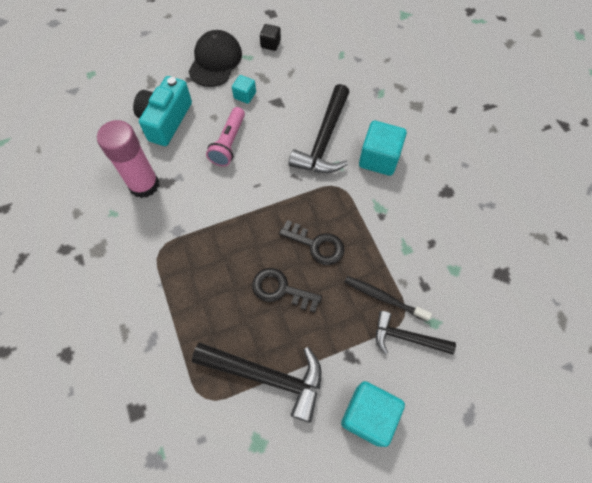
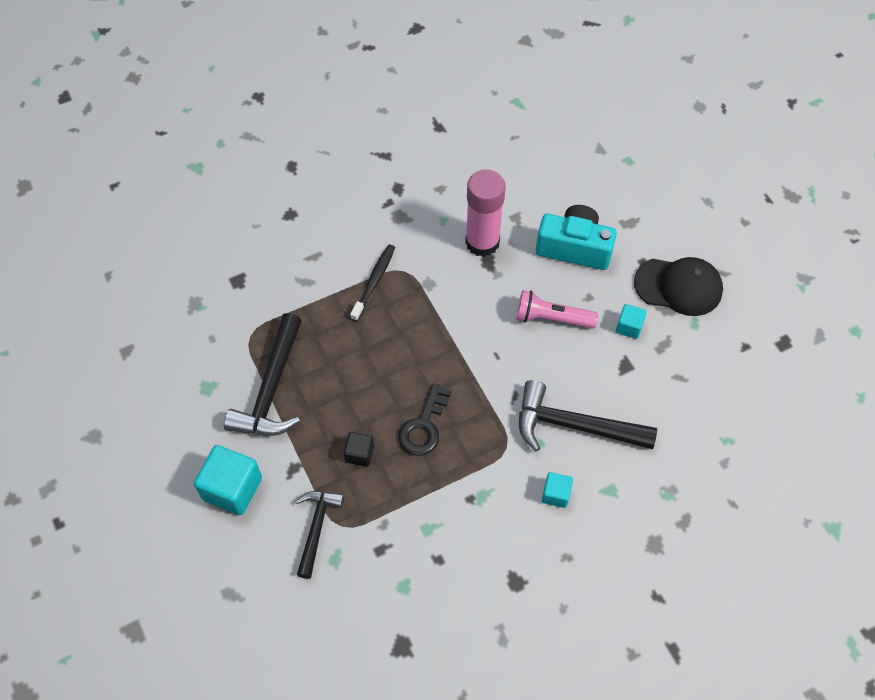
camera: 85 degrees right, 5 degrees down
black key [252,268,322,313] -> none
black cube [260,24,281,51] -> black cube moved to [344,432,374,467]
black toothbrush [344,276,432,322] -> black toothbrush moved to [350,244,395,321]
turquoise cube [359,121,407,176] -> turquoise cube [542,472,573,508], size x0.54

